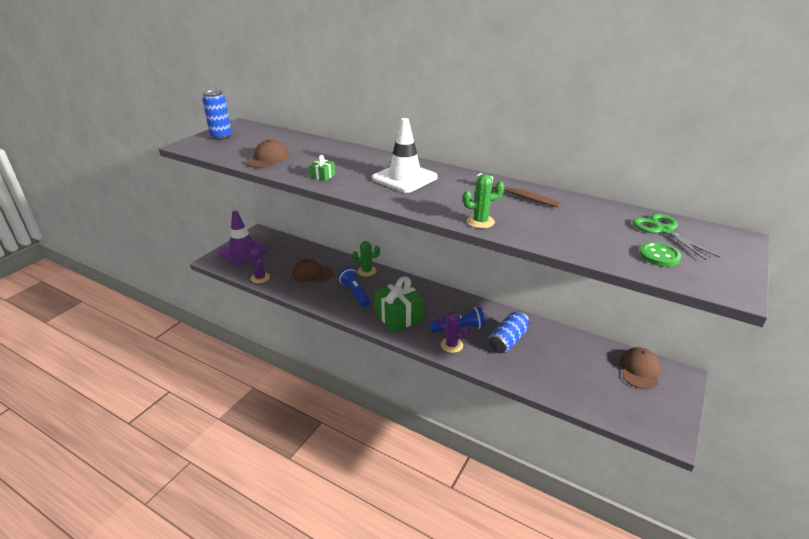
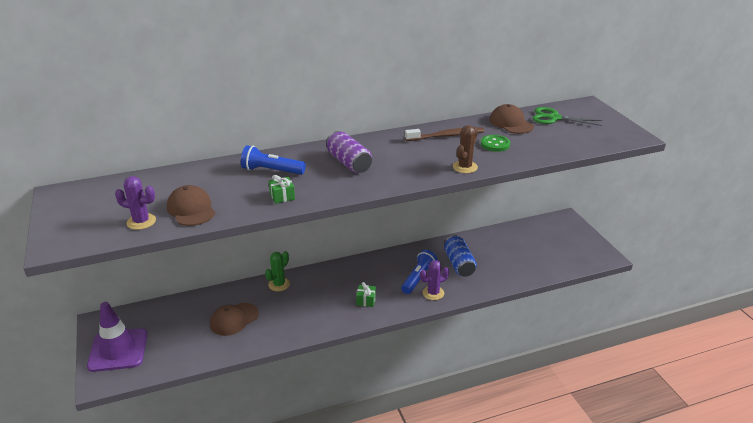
camera: 50 degrees left, 0 degrees up
blue can [202,90,232,140] -> none
purple cactus [250,247,270,283] -> purple cactus moved to [115,176,156,230]
blue flashlight [338,267,370,307] -> blue flashlight moved to [241,145,306,175]
white traffic cone [372,118,438,193] -> purple can [326,131,372,173]
green gift [374,276,424,332] -> green gift [356,282,376,307], size x0.45
green cactus [463,174,504,228] -> brown cactus [453,125,478,173]
brown cap [620,347,660,389] -> brown cap moved to [490,104,534,134]
green button [639,242,681,267] -> green button moved to [481,135,510,152]

